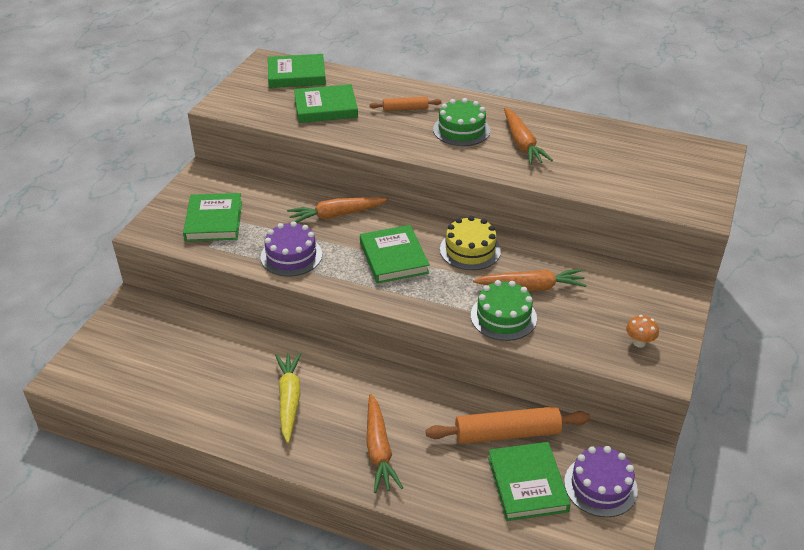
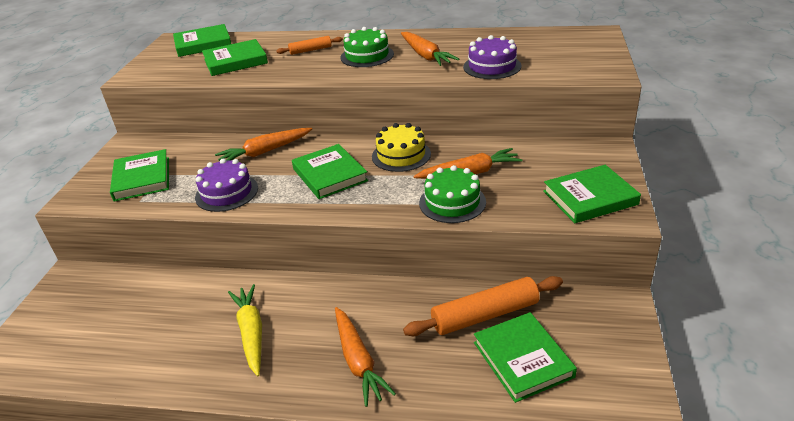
camera: 10 degrees left, 5 degrees down
purple cake [564,446,638,517] -> purple cake moved to [463,35,522,79]
orange mushroom [626,315,659,348] -> green book [543,165,641,223]

